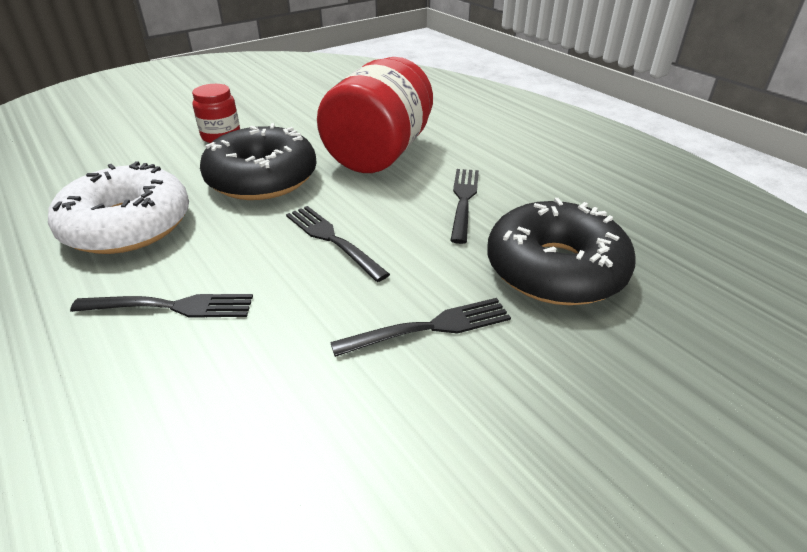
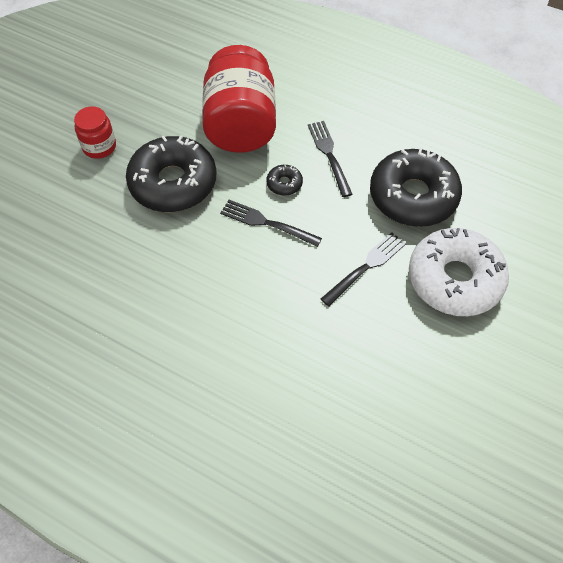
camera: 25 degrees left, 20 degrees up
white donut [48,161,189,254] -> white donut moved to [409,228,509,316]
black fork [70,294,253,317] -> none
none -> black donut [266,164,303,196]

